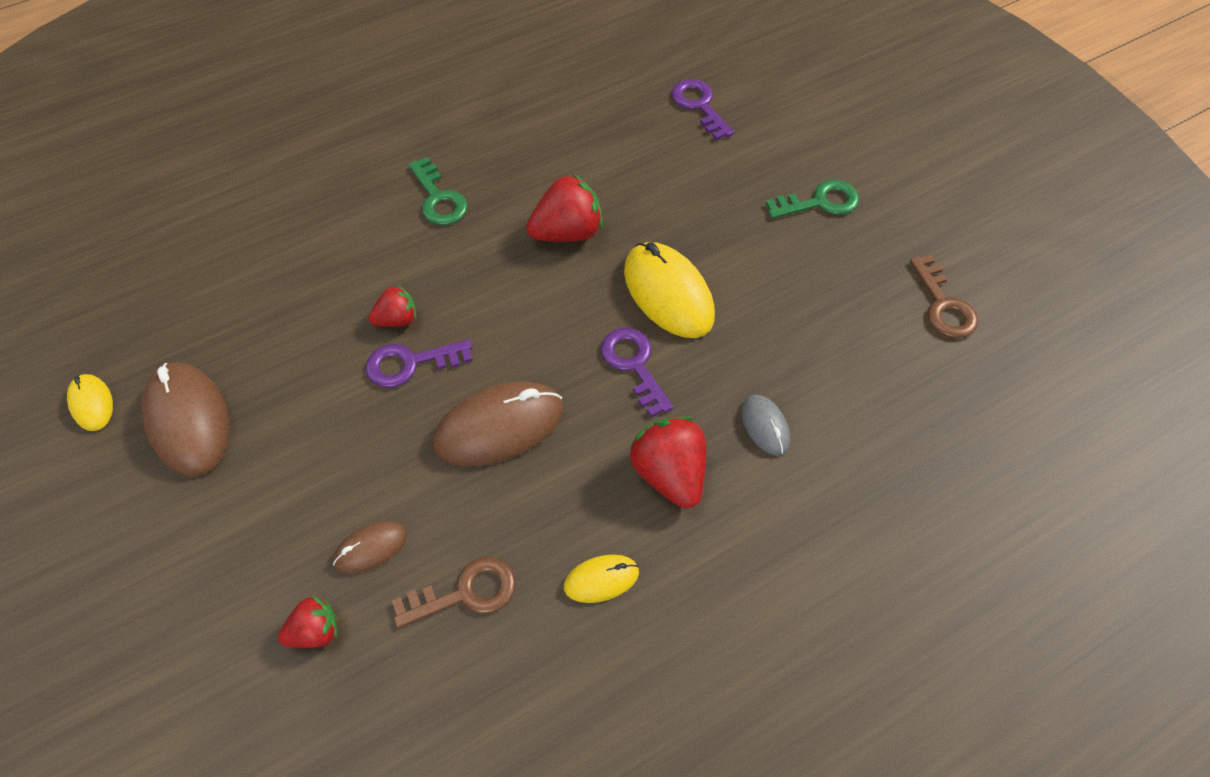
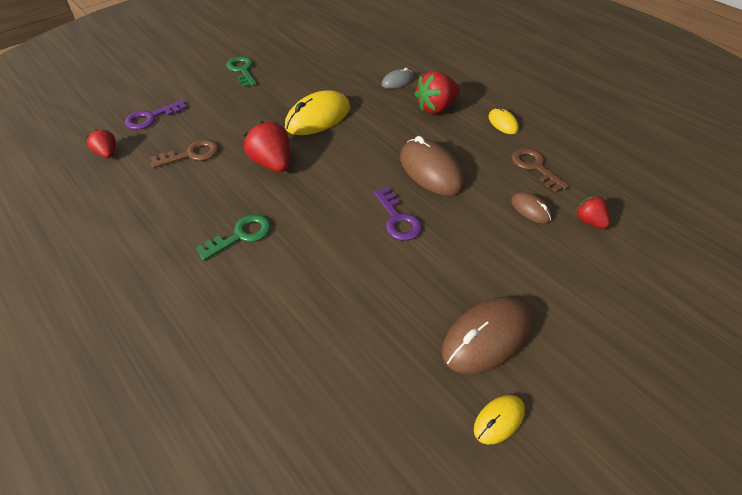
camera: 100 degrees left, 10 degrees down
red strawberry [368,285,416,327] -> red strawberry moved to [87,129,116,158]
purple key [601,328,673,417] -> none
brown key [910,255,978,338] -> brown key moved to [150,139,219,168]

